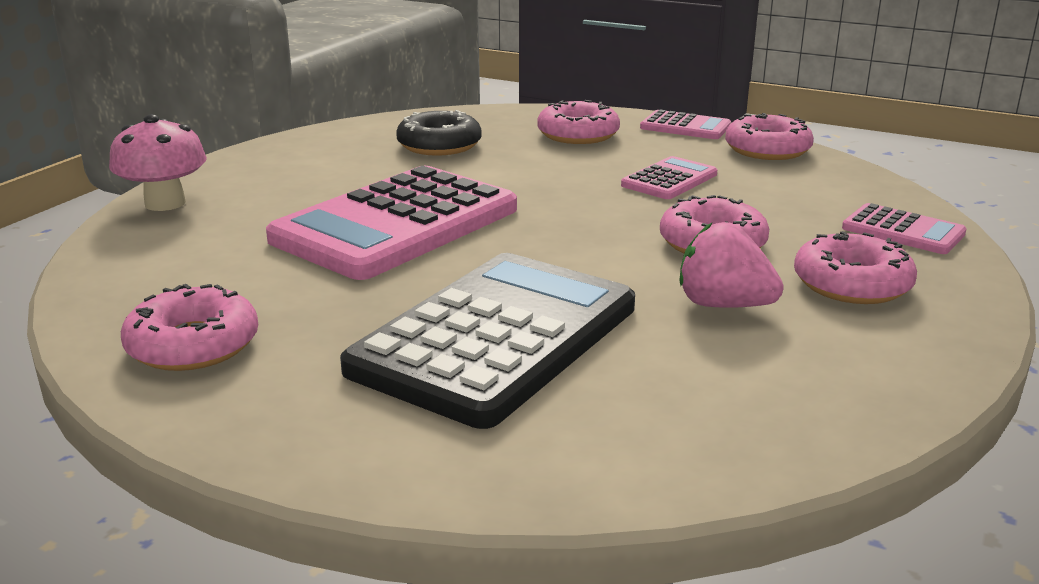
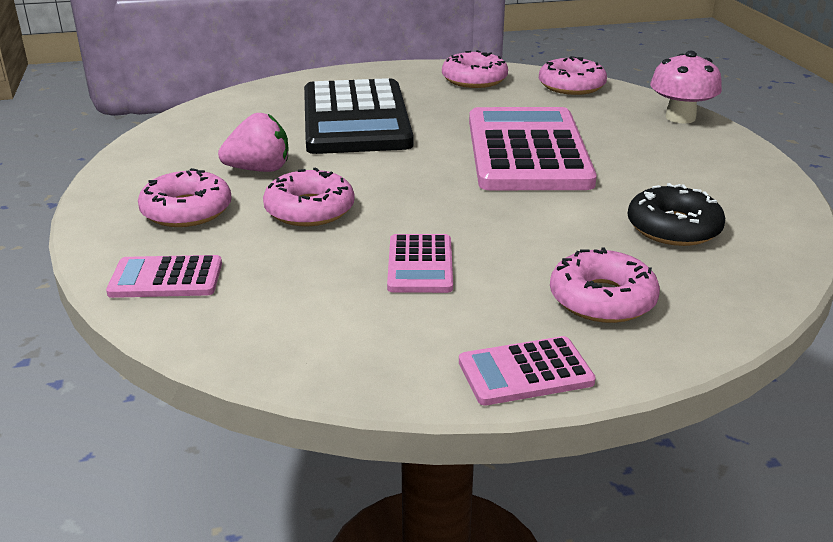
camera: 140 degrees right, 5 degrees up
pink donut [725,113,814,160] -> pink donut moved to [539,56,607,95]

